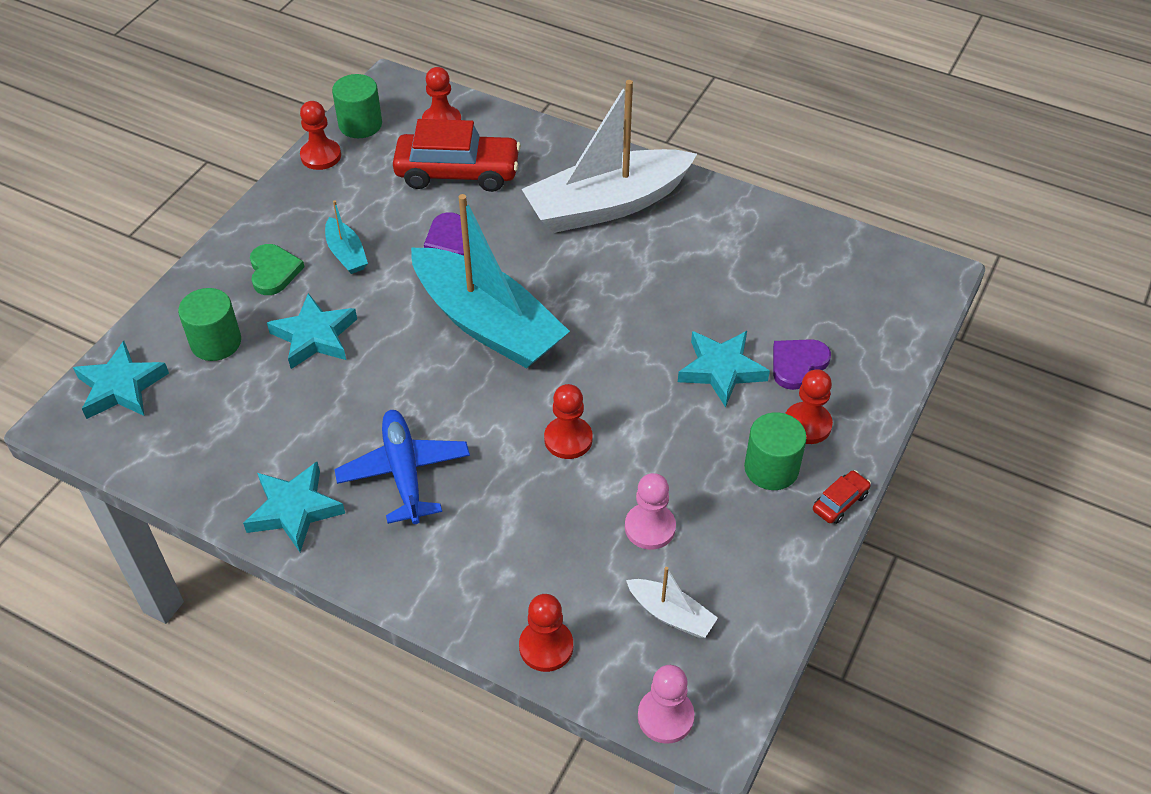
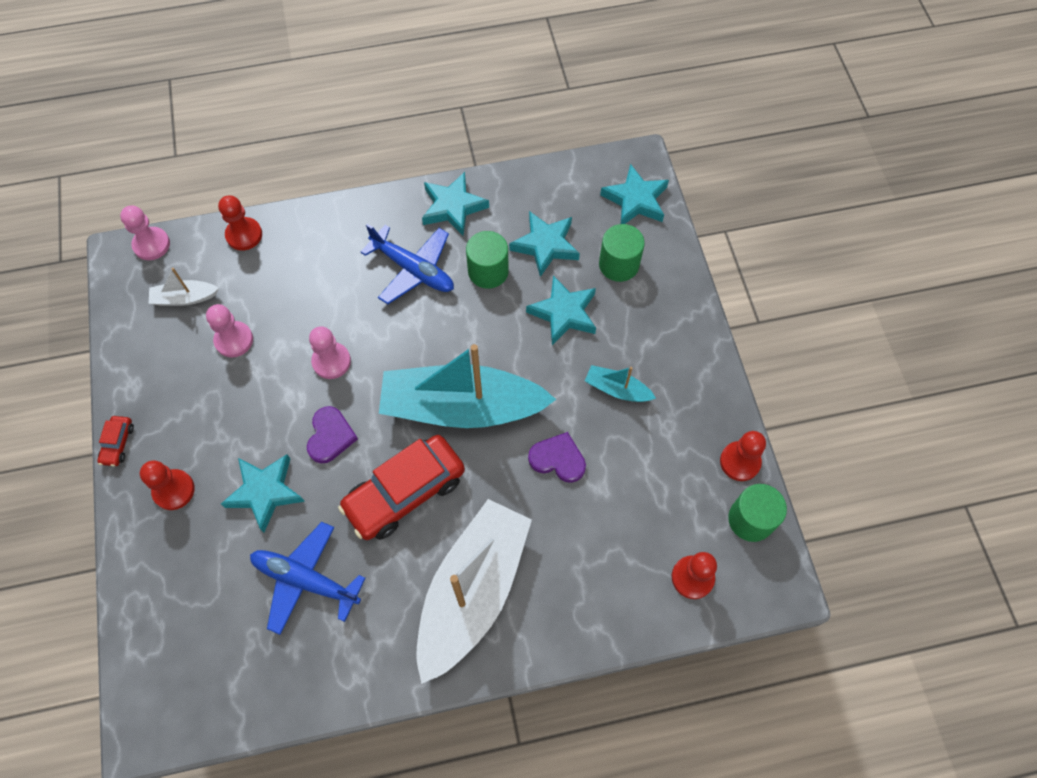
camera: 140 degrees right, 15 degrees up
green heart [250,244,304,295] -> none
red car [393,119,521,192] -> red car moved to [338,435,465,540]
red pawn [544,384,593,459] -> pink pawn [309,326,351,379]
green cylinder [744,412,807,490] -> green cylinder moved to [466,231,509,289]
purple heart [773,339,831,390] -> purple heart moved to [307,406,358,463]
none -> blue plane [250,522,366,635]
none -> turquoise star [509,211,580,277]

